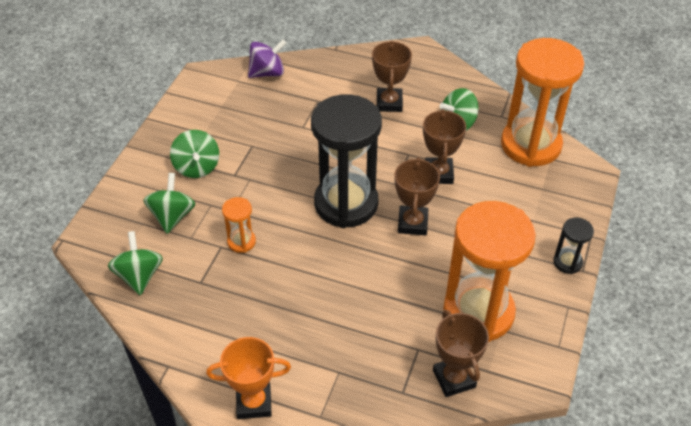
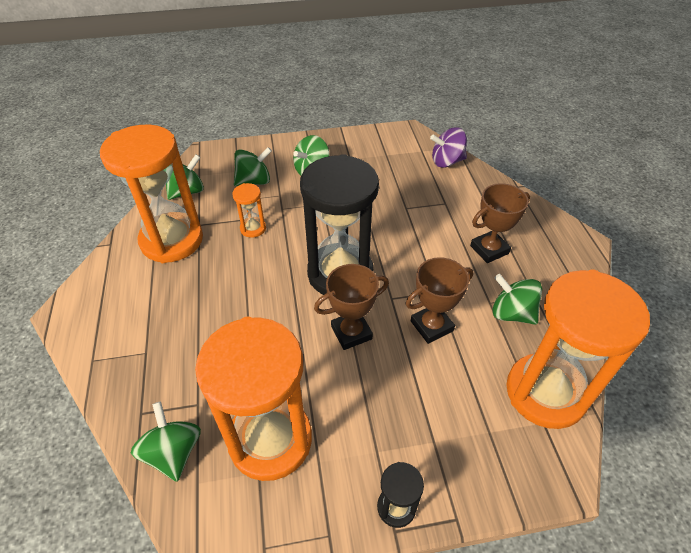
camera: 60 degrees right, 0 degrees up
orange trophy [206,337,291,419] -> none
purple spinning top [248,39,287,78] -> purple spinning top turned 135 degrees clockwise [430,127,467,168]
brown trophy [433,310,489,397] -> green spinning top [131,401,201,482]
none -> orange hourglass [100,125,203,263]

